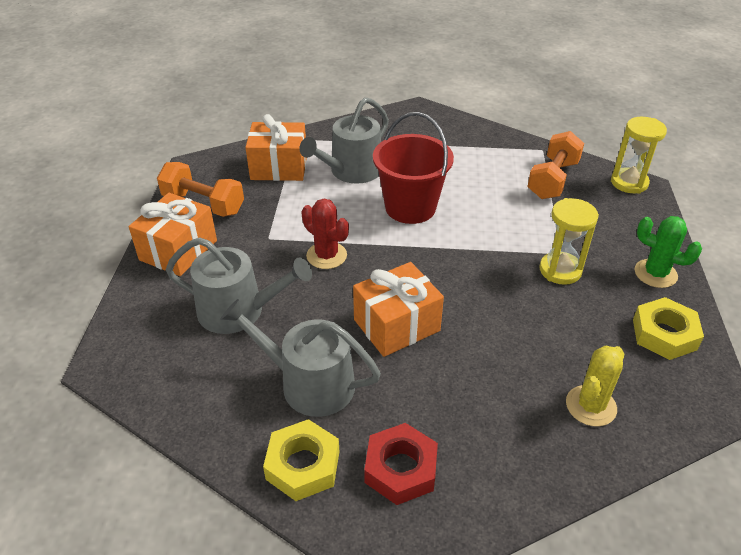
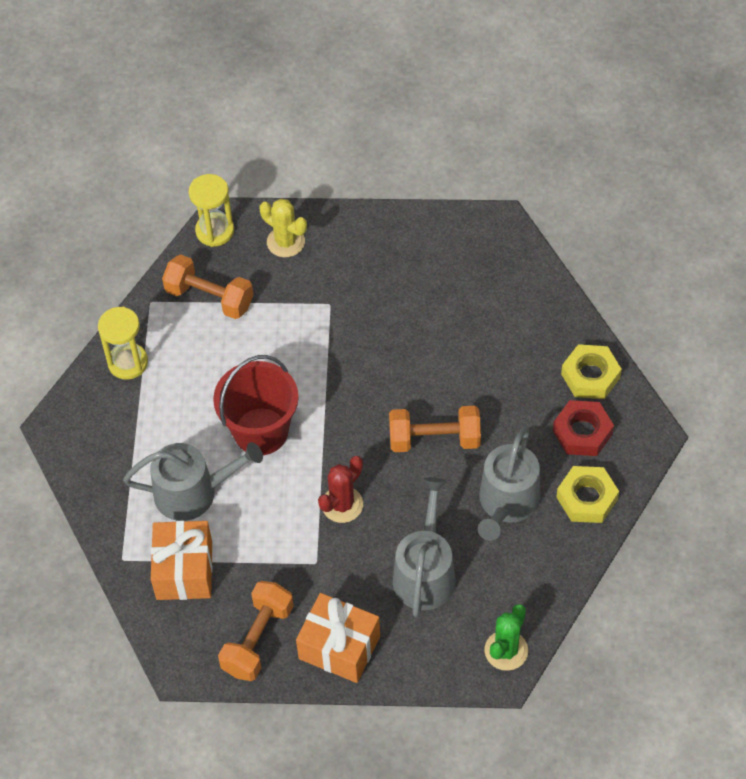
camera: 90 degrees left, 15 degrees up
grey watering can [299,97,389,184] -> grey watering can turned 45 degrees counterclockwise [123,442,263,521]
orange gift [353,262,444,357] -> orange dumbbell [389,406,481,452]
yellow hourglass [540,198,599,285] -> yellow hourglass moved to [98,307,148,380]
yellow cactus [566,346,624,426] -> yellow cactus moved to [259,199,307,257]
yellow nut [633,297,704,360] -> yellow nut moved to [561,344,622,399]
green cactus [635,216,702,288] -> green cactus moved to [484,604,528,671]

